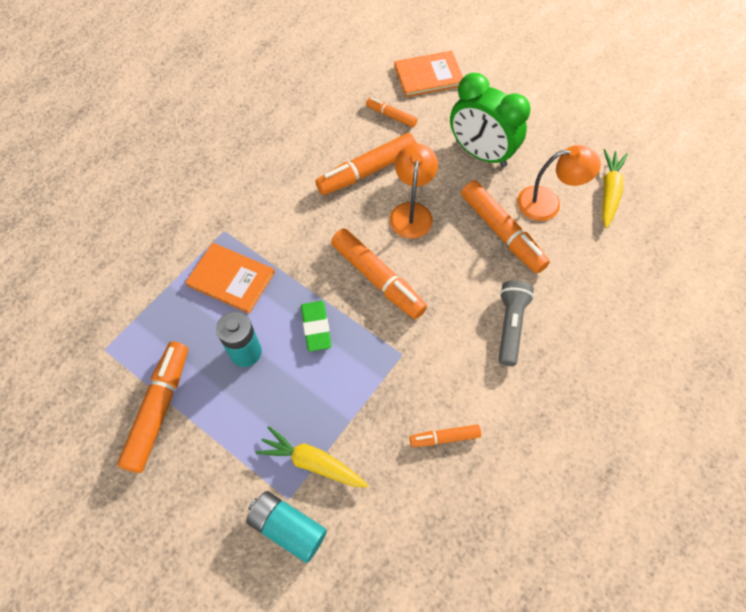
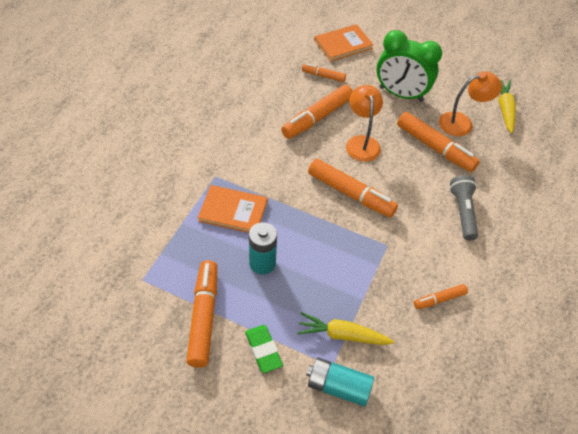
camera: 15 degrees left, 10 degrees down
green eraser [301,301,332,352] -> green eraser moved to [245,325,283,373]

